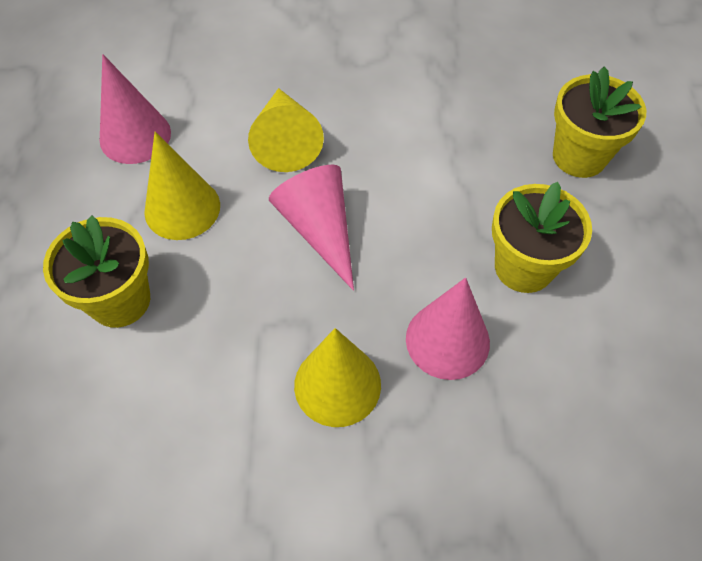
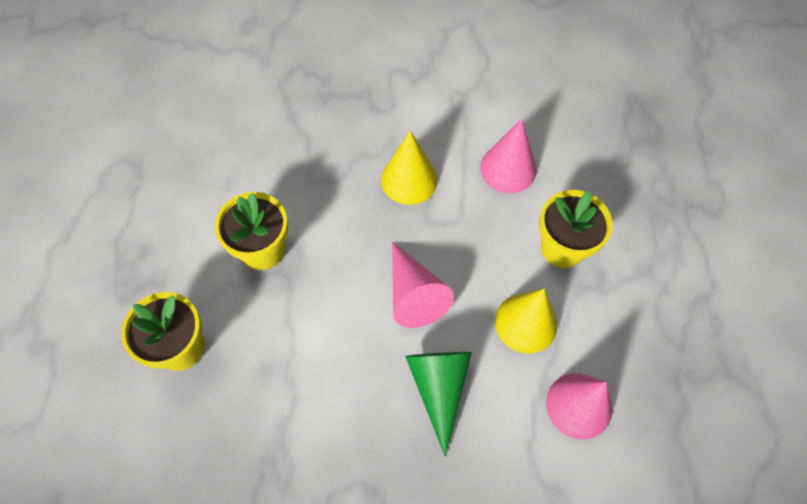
camera: 175 degrees left, 5 degrees up
yellow cone [248,88,324,172] -> green cone [405,352,472,457]
pink cone [406,278,490,380] -> pink cone moved to [480,119,537,193]

